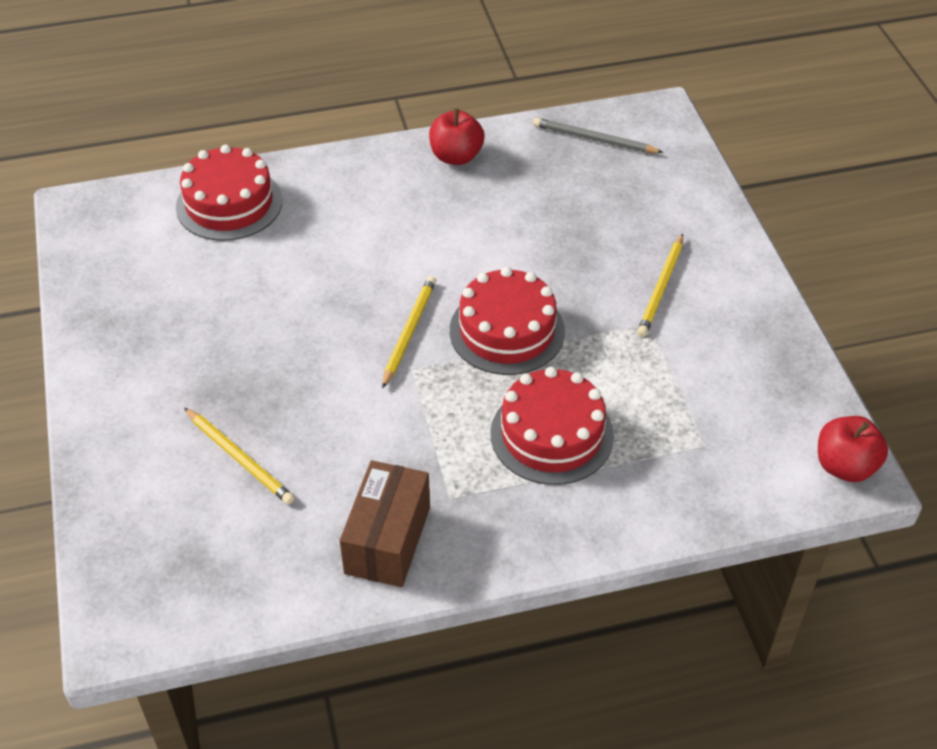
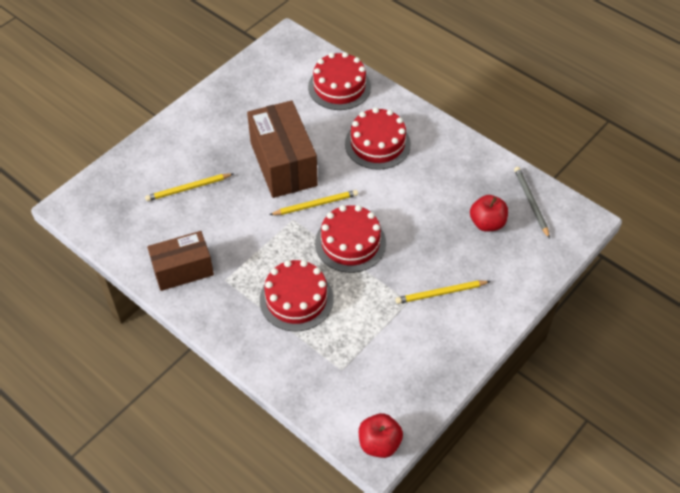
camera: 55 degrees right, 5 degrees up
yellow pencil [184,408,295,504] -> yellow pencil turned 60 degrees clockwise [145,173,234,201]
red apple [429,108,485,165] -> red apple moved to [470,195,508,232]
none -> brown box [247,100,318,198]
none -> red cake [345,107,411,170]

